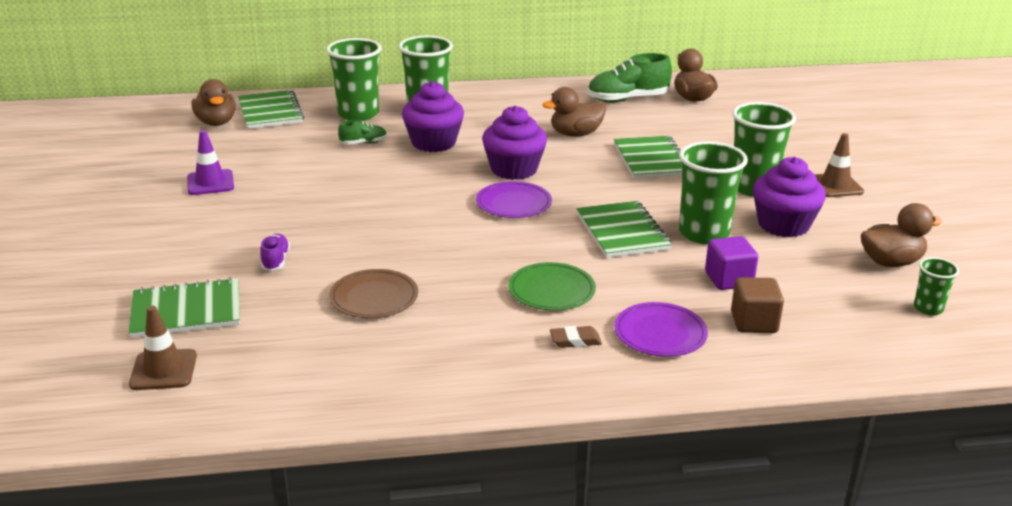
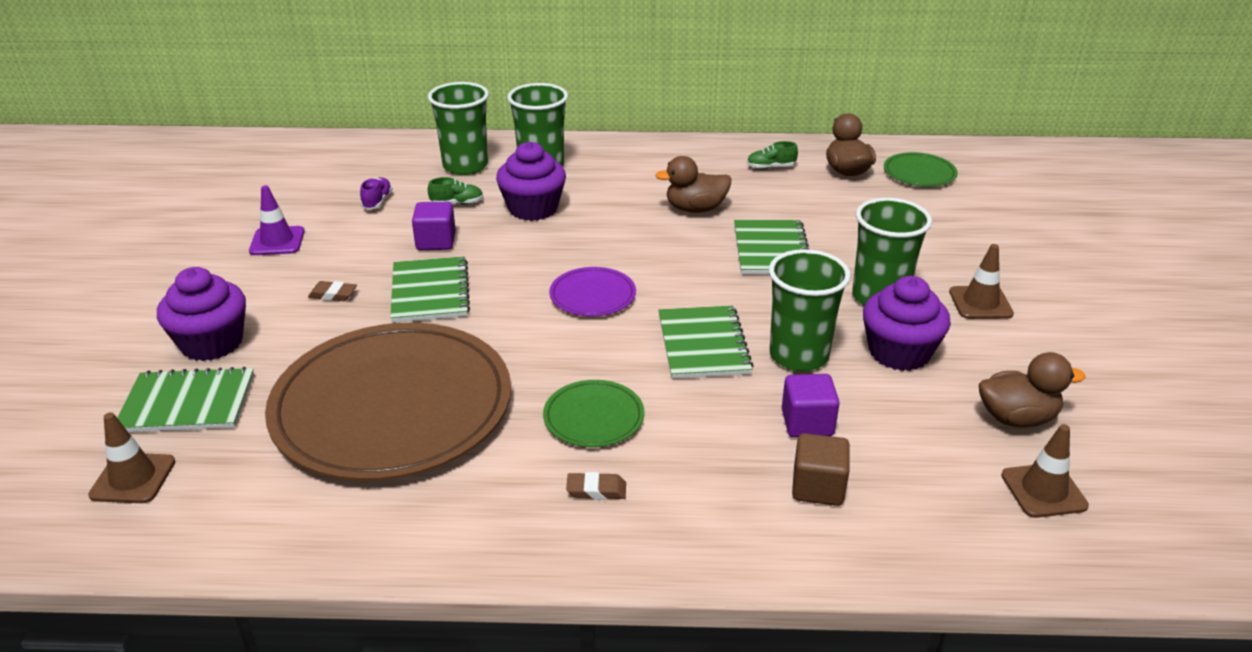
camera: 10 degrees right, 5 degrees up
brown duck [191,79,236,126] -> none
green notebook [238,90,304,129] -> green notebook moved to [390,256,470,323]
purple shoe [260,234,290,271] -> purple shoe moved to [360,177,393,210]
brown plate [329,269,418,318] -> brown plate [265,323,511,481], size x2.39
purple cupcake [482,106,547,180] -> purple cupcake moved to [157,267,246,361]
green shoe [588,53,672,102] -> green shoe [747,141,798,169], size x0.51
purple plate [615,302,708,357] -> none
green cup [914,257,959,315] -> brown traffic cone [1001,424,1089,518]
none -> brown eraser [308,281,357,301]
none -> purple cube [412,202,456,250]
none -> green plate [884,152,958,187]

